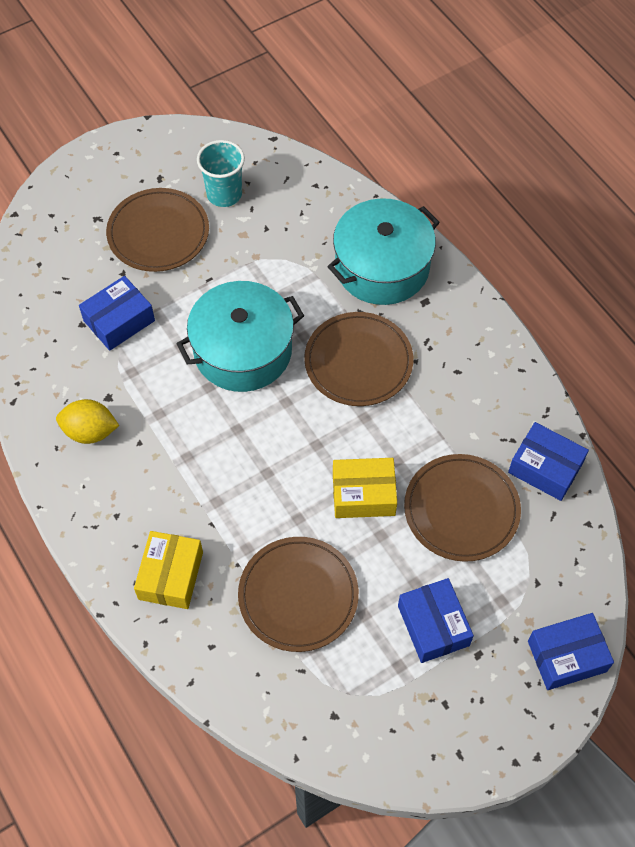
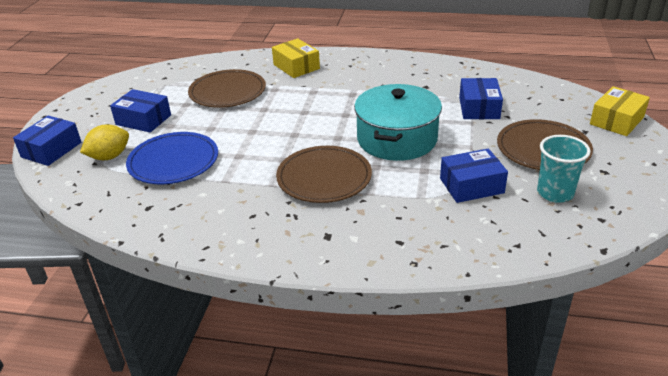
camera: 135 degrees right, 25 degrees down
yellow lemon [56,399,119,444] -> yellow lemon moved to [80,125,129,160]
turquoise pot [328,198,440,305] -> none
yellow box [333,458,397,518] -> yellow box moved to [590,86,650,136]
brown plate [404,454,521,562] -> blue plate [126,132,218,184]
blue box [508,422,589,501] -> blue box moved to [440,148,508,203]

